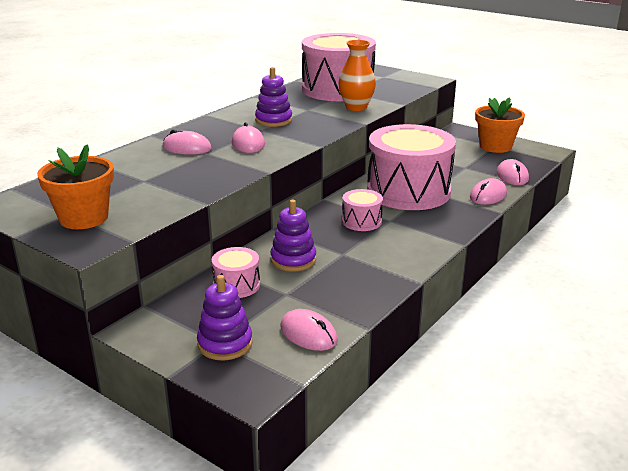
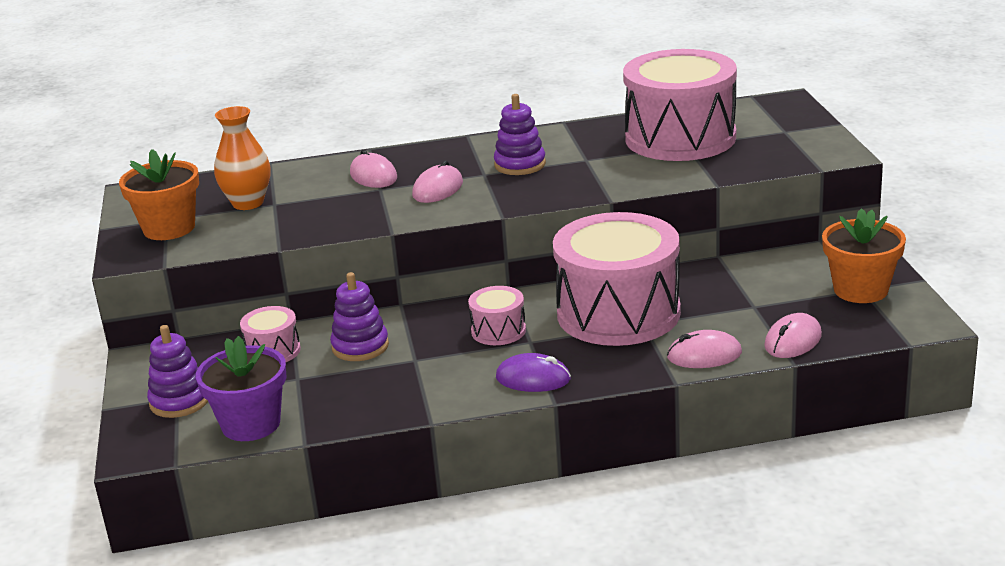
camera: 45 degrees right, 0 degrees up
pink mouse [280,309,338,351] -> purple flower pot [196,336,287,441]
orange vase [338,40,376,111] -> orange vase moved to [214,106,270,210]
none -> purple mouse [496,353,571,392]

